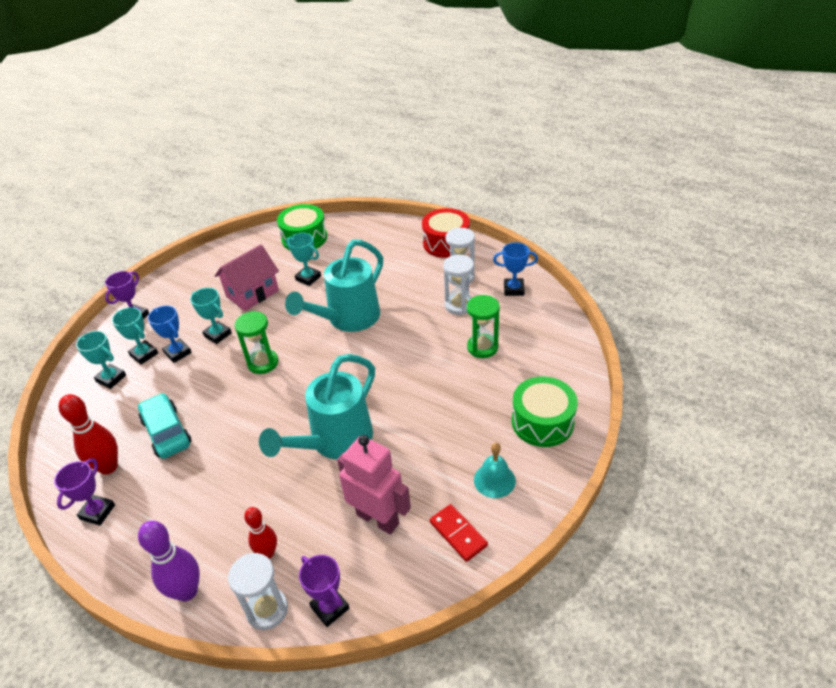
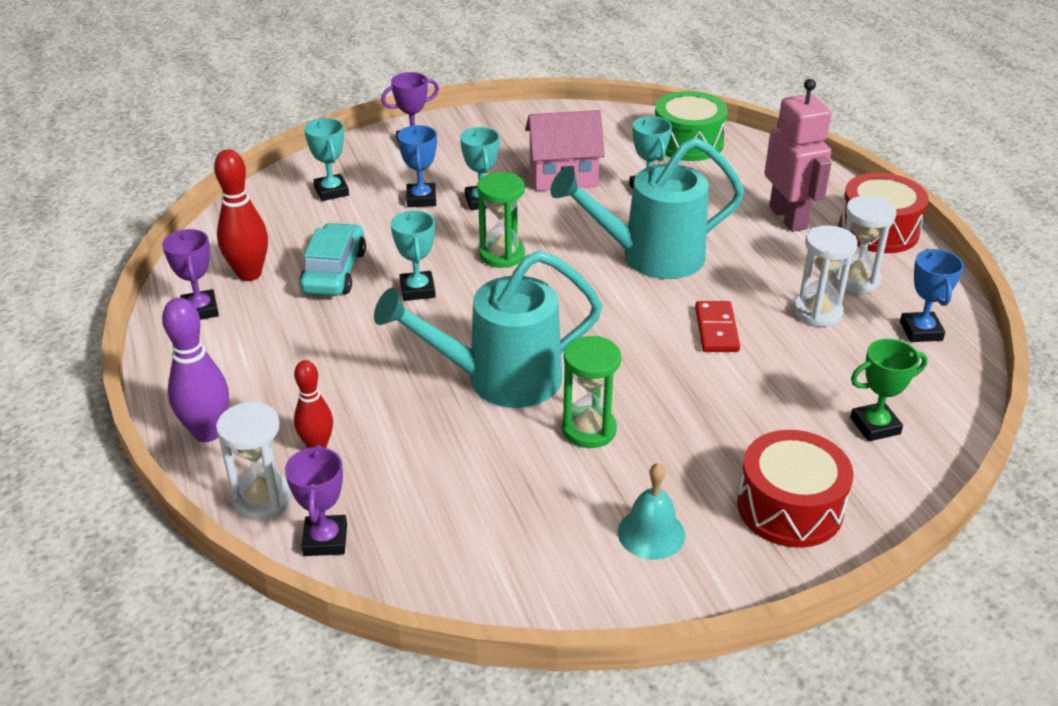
camera: 35 degrees right, 5 degrees down
purple trophy [54,458,115,526] -> purple trophy turned 75 degrees counterclockwise [162,229,219,320]
turquoise trophy [112,307,158,365] -> turquoise trophy moved to [391,210,436,301]
pink robot [337,435,411,534] -> pink robot moved to [764,79,832,232]
red domino [430,504,488,562] -> red domino moved to [695,301,740,352]
green hourglass [467,295,500,358] -> green hourglass moved to [562,336,621,448]
blue trophy [493,242,538,296] -> blue trophy turned 45 degrees clockwise [900,249,964,342]
green drum [512,376,578,447] -> red drum [737,430,853,548]
none -> green trophy [850,339,928,441]

